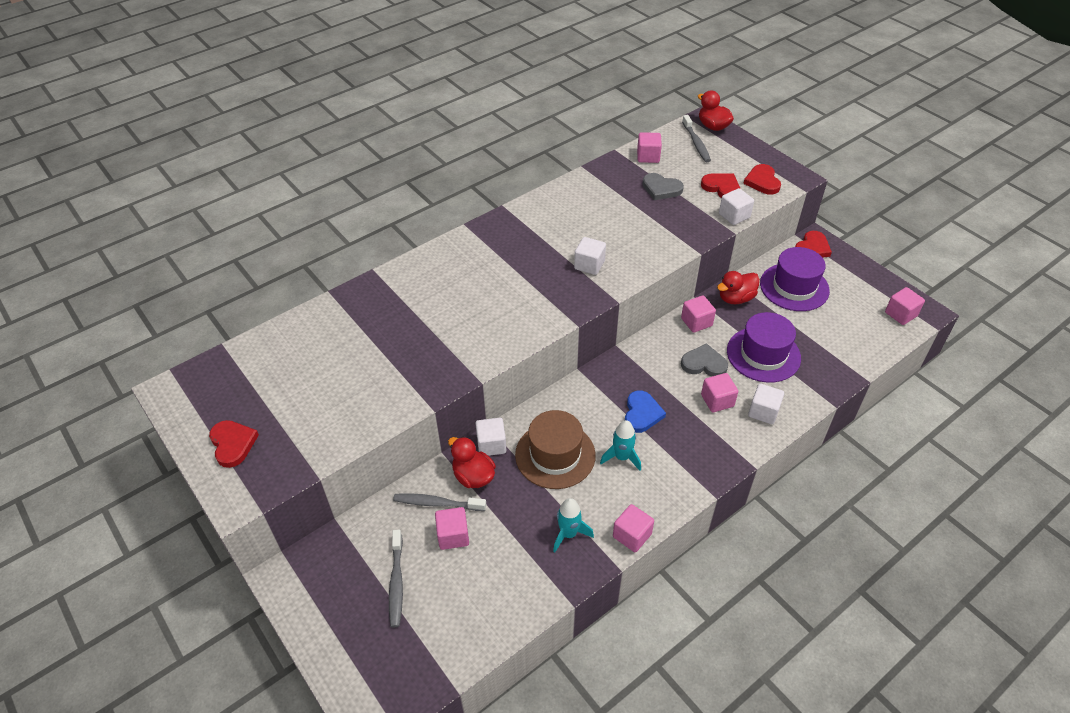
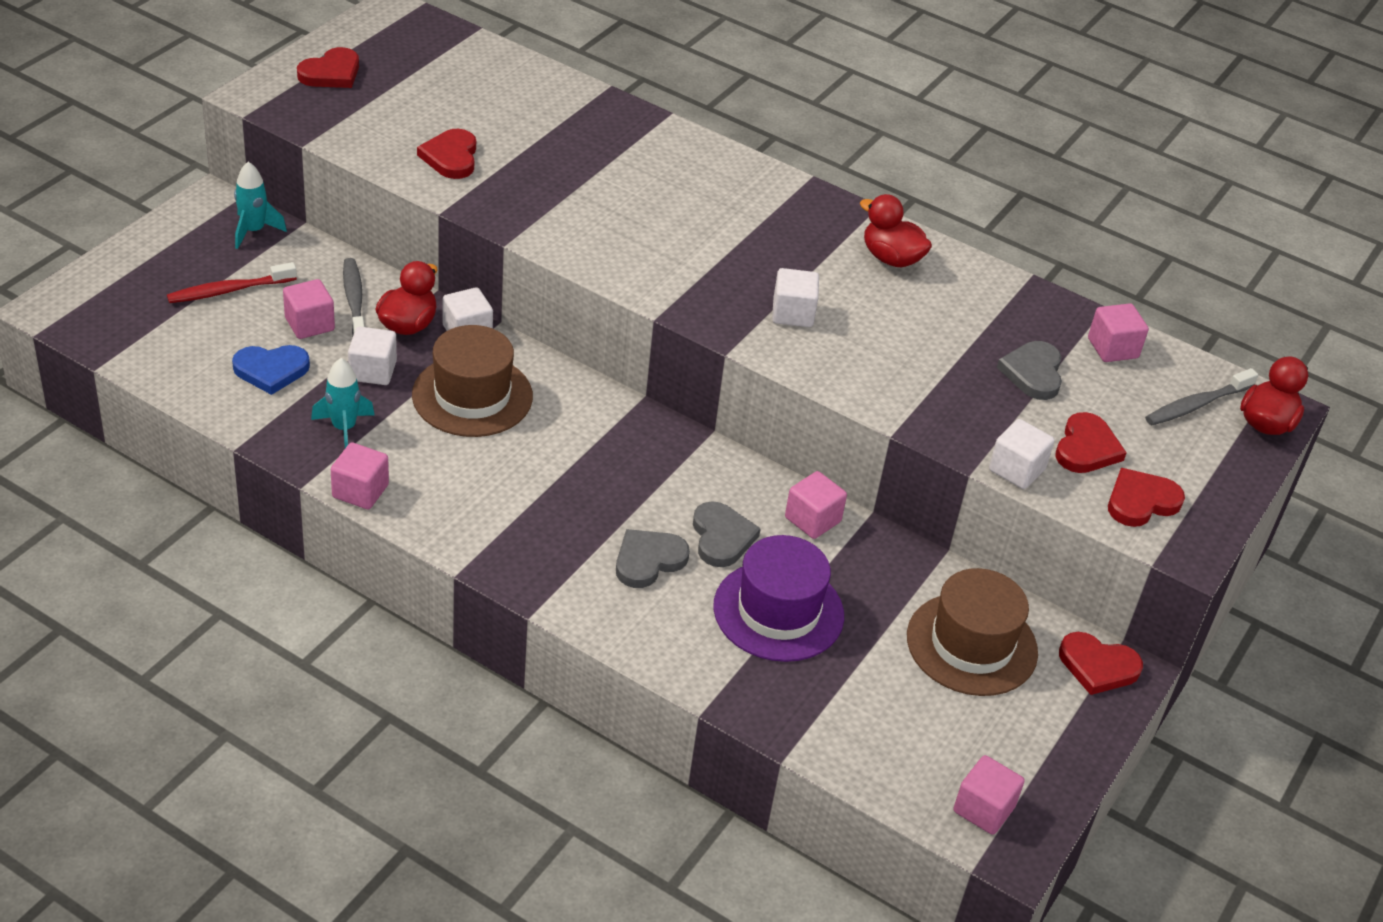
camera: 65 degrees right, 5 degrees down
grey toothbrush [389,530,403,627] -> red toothbrush [167,262,297,303]
turquoise rocket [600,420,641,471] -> turquoise rocket moved to [234,162,287,249]
blue heart [625,391,666,433] -> blue heart moved to [232,345,310,395]
pink cube [701,373,738,412] -> grey heart [616,529,690,588]
red duck [717,271,760,304] -> red duck moved to [860,194,932,267]
white cube [748,384,784,424] -> white cube moved to [348,327,397,385]
purple hat [760,247,830,311] -> brown hat [907,568,1038,696]
none -> red heart [417,129,476,179]

